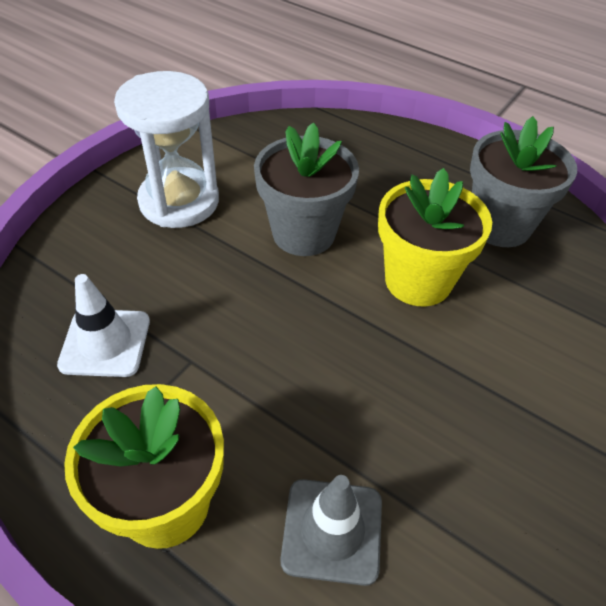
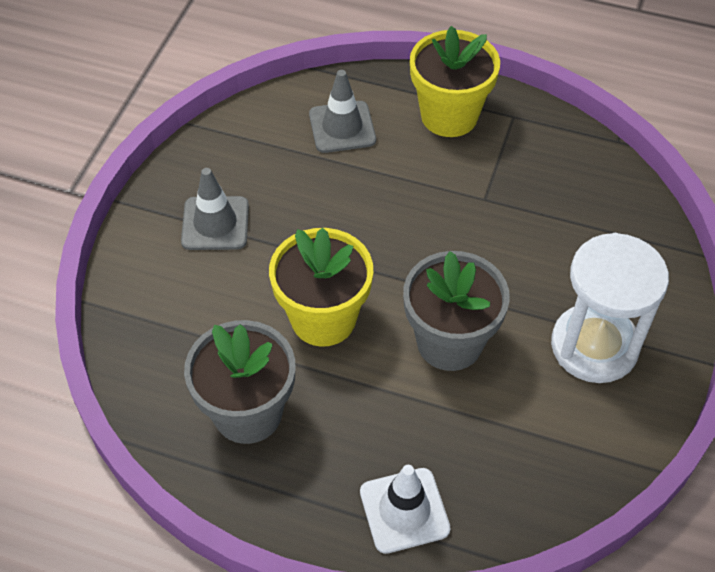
camera: 165 degrees right, 5 degrees up
white traffic cone [57,274,150,377] -> white traffic cone moved to [360,465,450,554]
none -> grey traffic cone [181,168,249,250]

